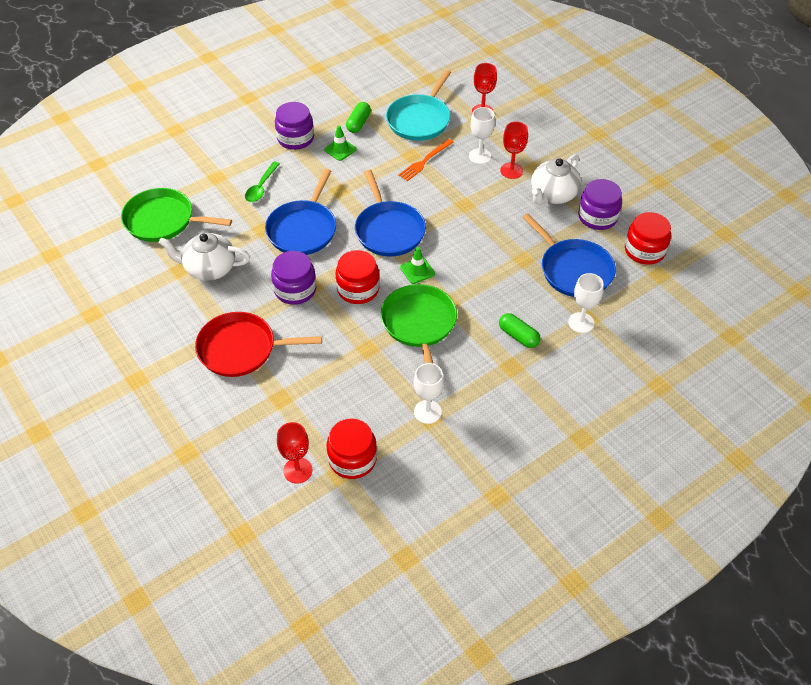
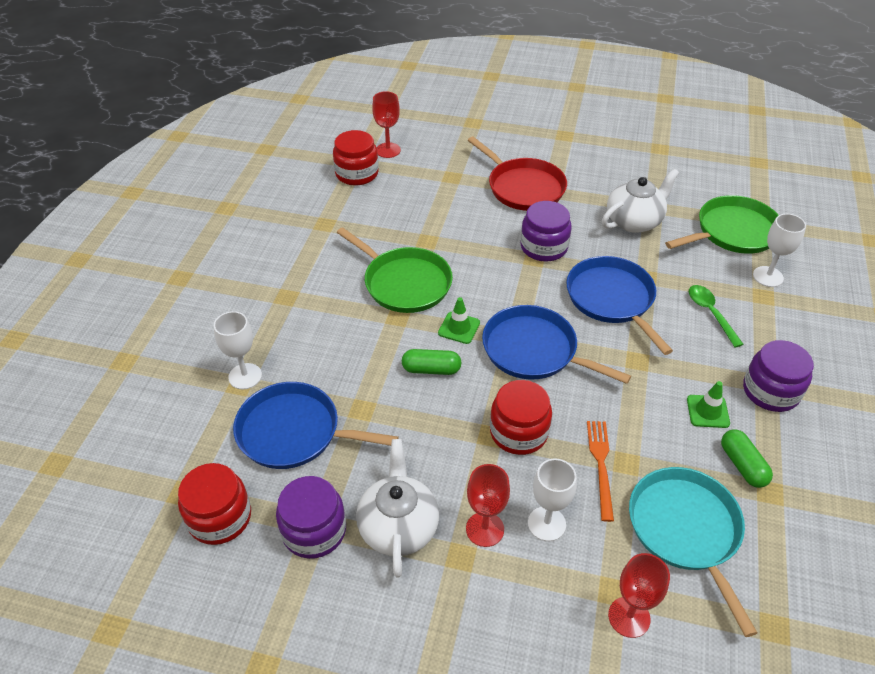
camera: 140 degrees right, 5 degrees down
red pan [195,312,322,377] -> red pan turned 90 degrees clockwise [468,136,567,211]
red jar [336,250,380,304] -> red jar moved to [490,380,552,455]
white goblet [414,363,444,424] -> white goblet moved to [753,214,806,287]
green capsule [499,313,541,348] -> green capsule moved to [402,349,461,375]

